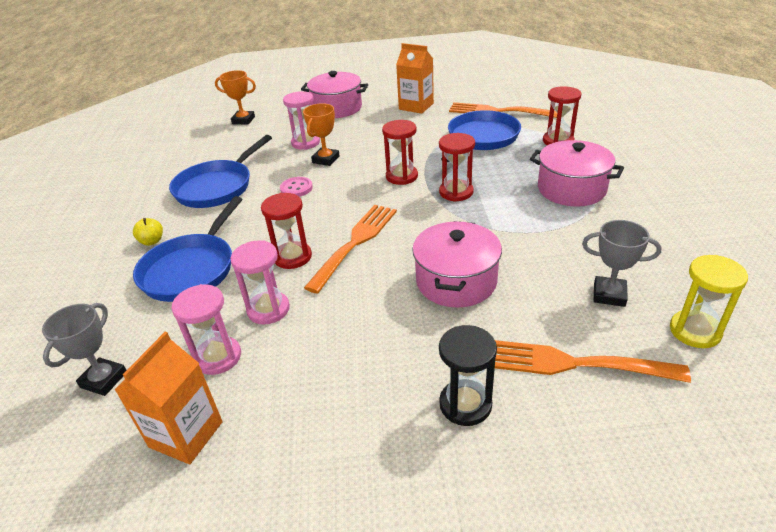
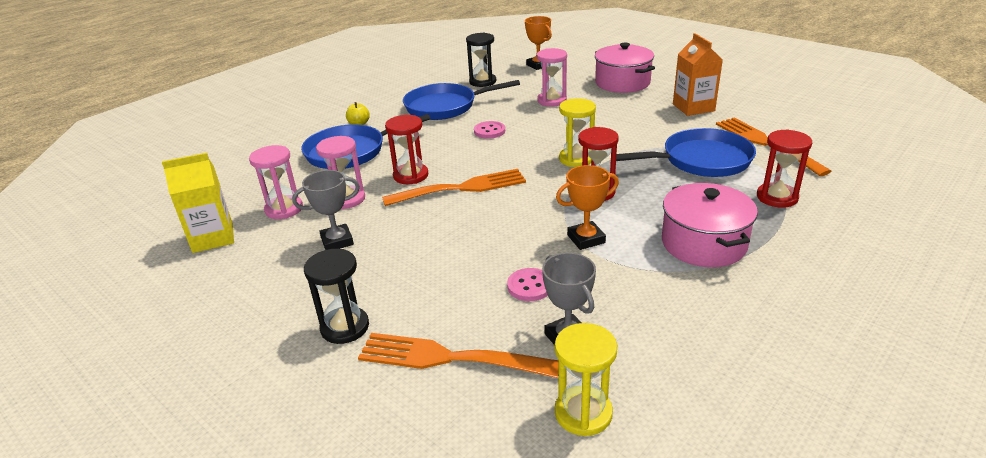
camera: 45 degrees right, 5 degrees down
grey trophy [42,303,126,396] -> grey trophy moved to [292,170,360,250]
orange carton [115,332,223,464] -> yellow carton [162,153,234,253]
orange trophy [303,103,340,166] -> orange trophy moved to [556,165,619,250]
red hourglass [382,120,418,185] -> yellow hourglass [559,98,596,167]
pink pot [412,221,502,308] -> none
orange fork [495,340,691,383] -> orange fork turned 45 degrees counterclockwise [358,333,559,378]
none -> black hourglass [466,33,496,87]
none -> pink button [507,268,548,301]

